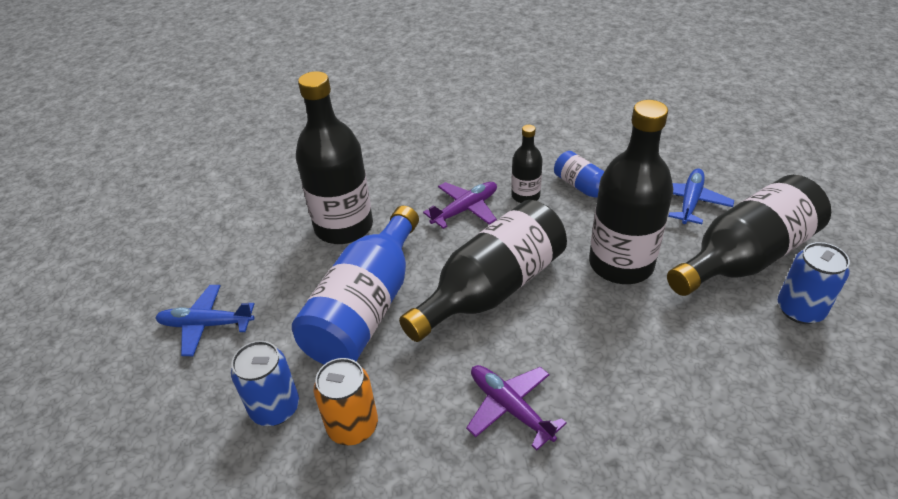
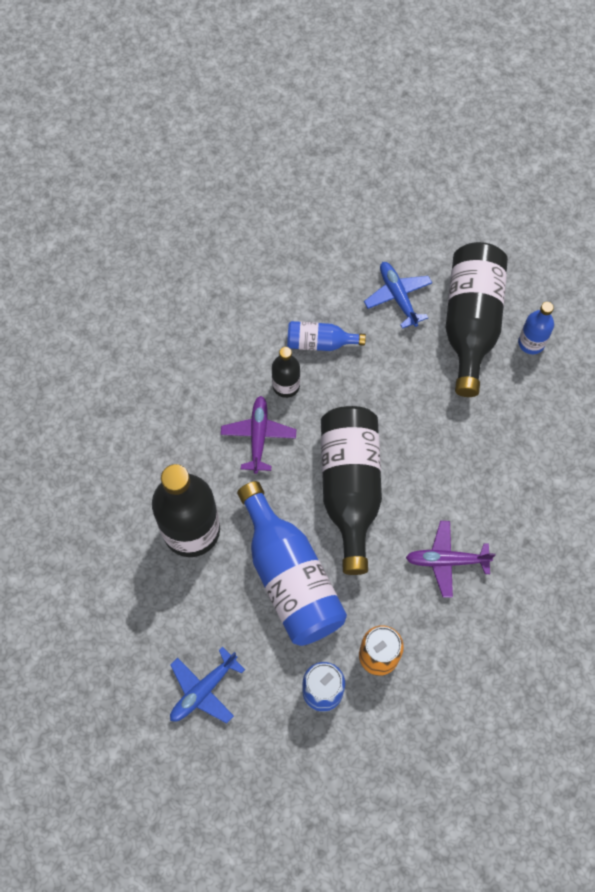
camera: 50 degrees left, 25 degrees up
black bottle [589,100,673,284] -> none
blue can [778,242,850,324] -> blue bottle [518,302,554,354]

